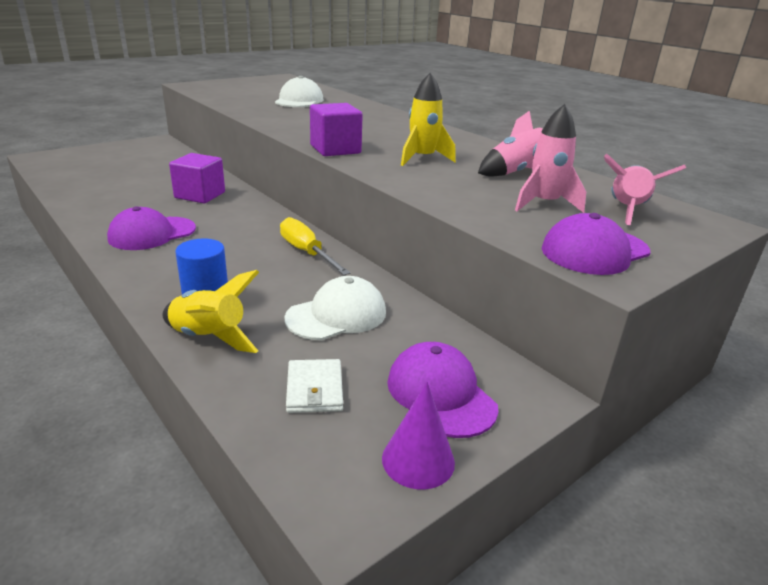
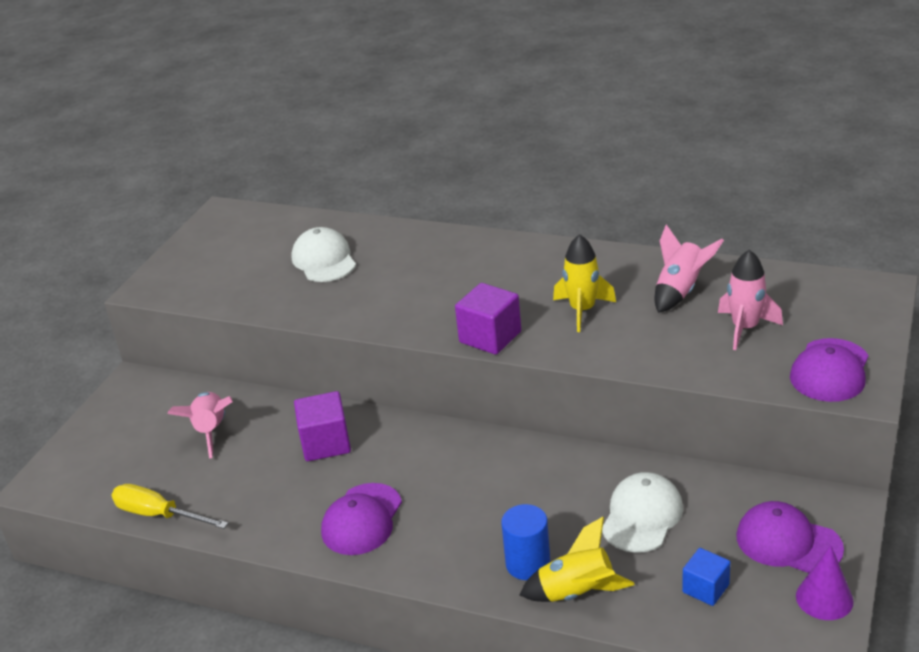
camera: 25 degrees left, 5 degrees up
yellow screwdriver [280,217,351,275] -> yellow screwdriver moved to [111,484,229,529]
white wallet [286,359,343,413] -> blue cube [682,548,731,606]
pink rocket [604,153,686,226] -> pink rocket moved to [167,392,233,459]

